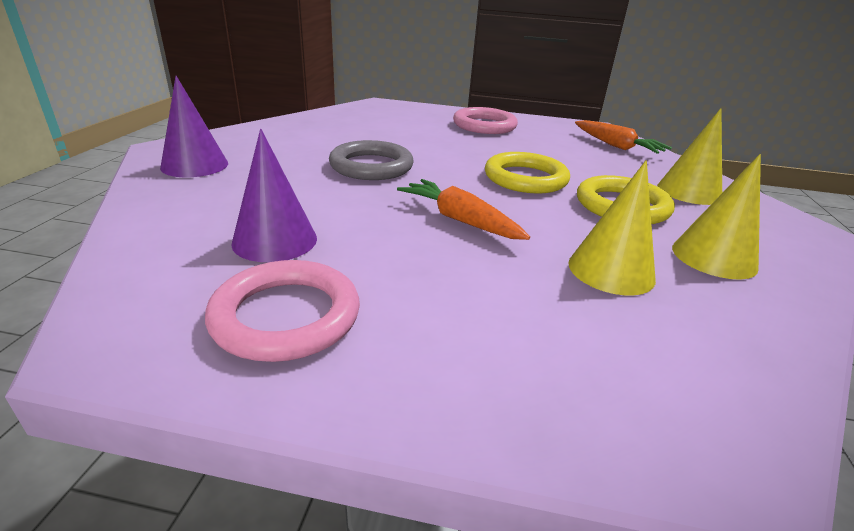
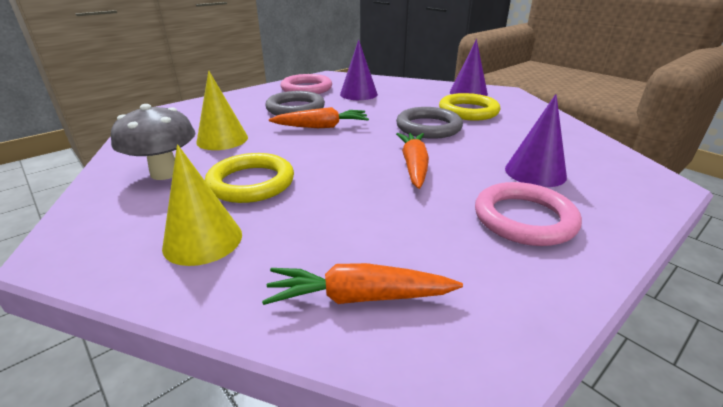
camera: 130 degrees right, 0 degrees up
yellow ring [485,152,570,194] -> yellow ring moved to [439,93,501,121]
yellow cone [672,154,761,280] -> grey mushroom [111,104,195,180]
none -> grey ring [265,91,325,115]
none -> orange carrot [396,133,429,189]
none -> purple cone [505,94,567,187]

